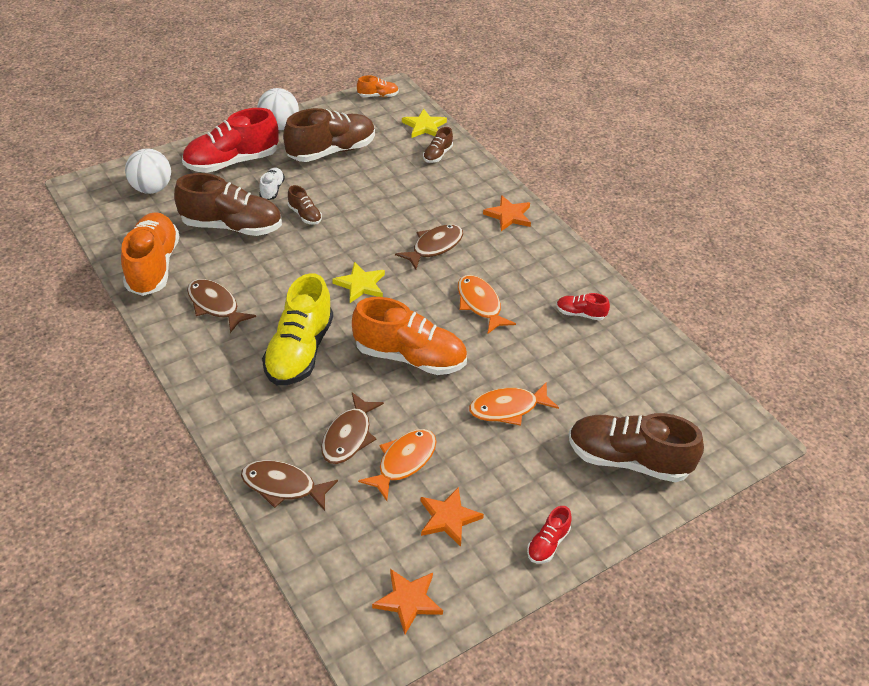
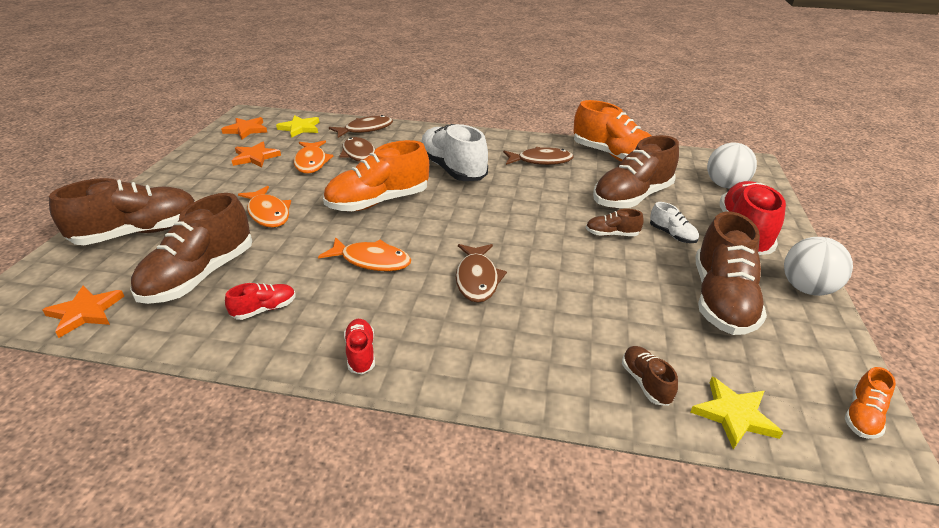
camera: 135 degrees right, 10 degrees down
yellow shoe [262,273,333,385] -> white shoe [421,124,488,181]
yellow star [332,262,385,303] -> yellow star moved to [276,115,319,138]
orange fish [469,382,559,426] -> orange fish turned 120 degrees clockwise [238,186,291,228]
orange star [483,195,531,231] -> orange star moved to [42,285,124,338]
red shoe [527,506,572,564] -> red shoe moved to [344,319,375,374]
none -> brown shoe [130,193,252,304]

